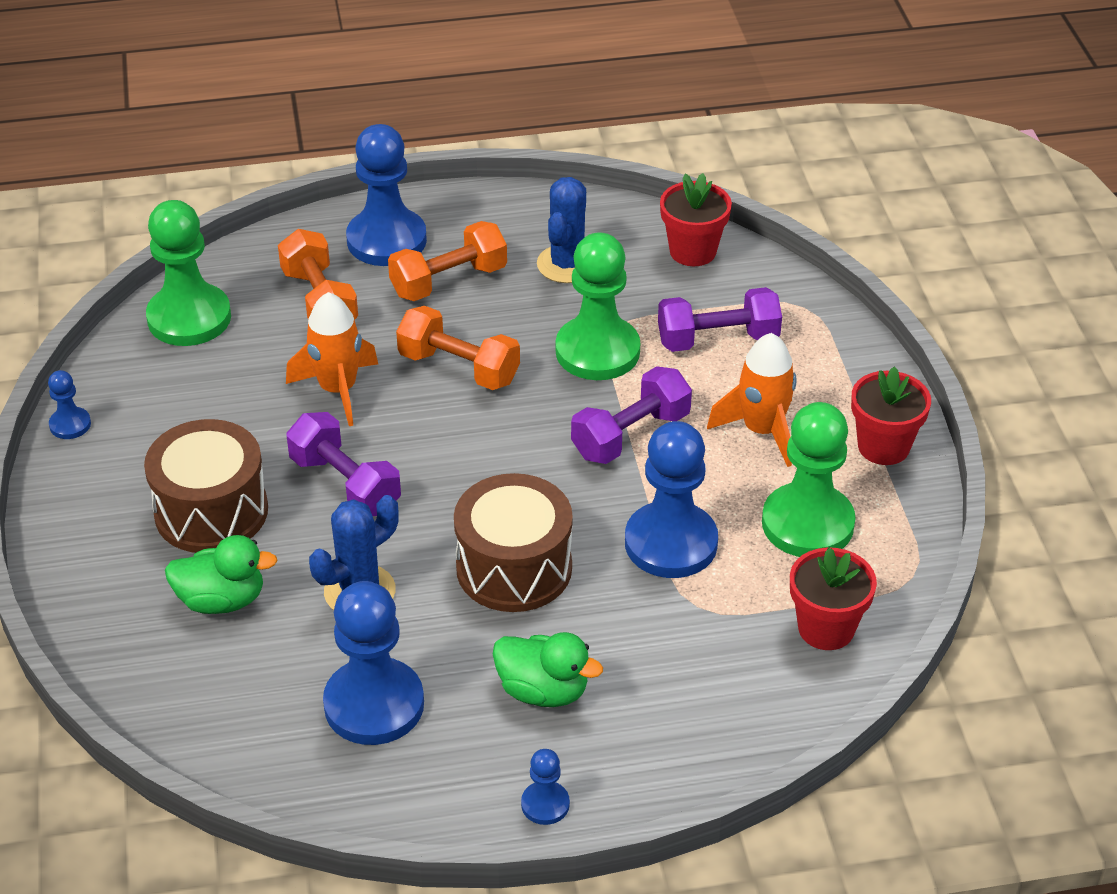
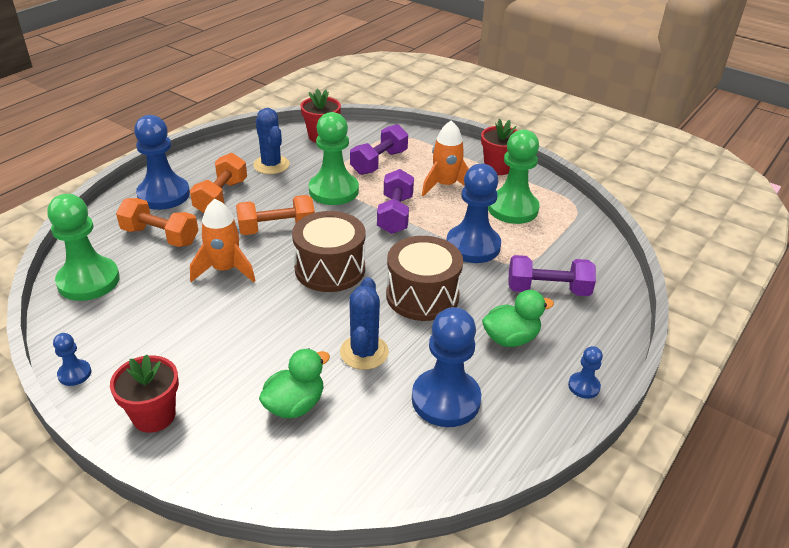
camera: 45 degrees left, 5 degrees down
brown drum [144,419,268,553] -> brown drum moved to [292,211,365,292]
purple dumbbell [286,412,401,516] -> purple dumbbell moved to [508,255,596,296]
red flower pot [790,547,877,650] -> red flower pot moved to [110,355,179,433]

